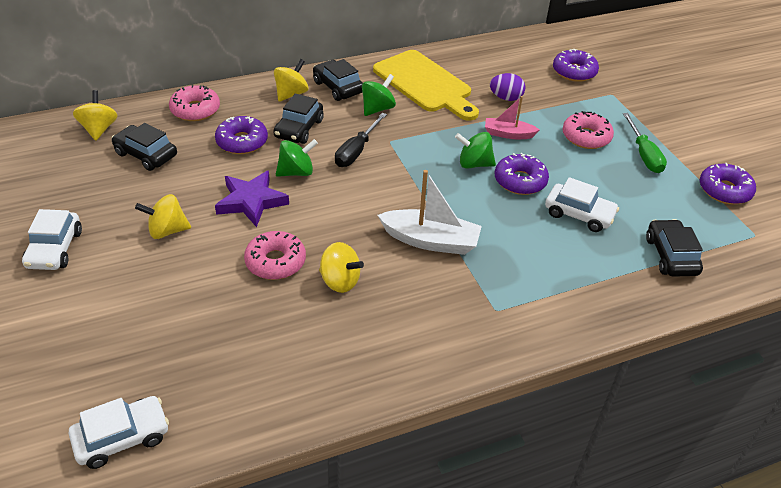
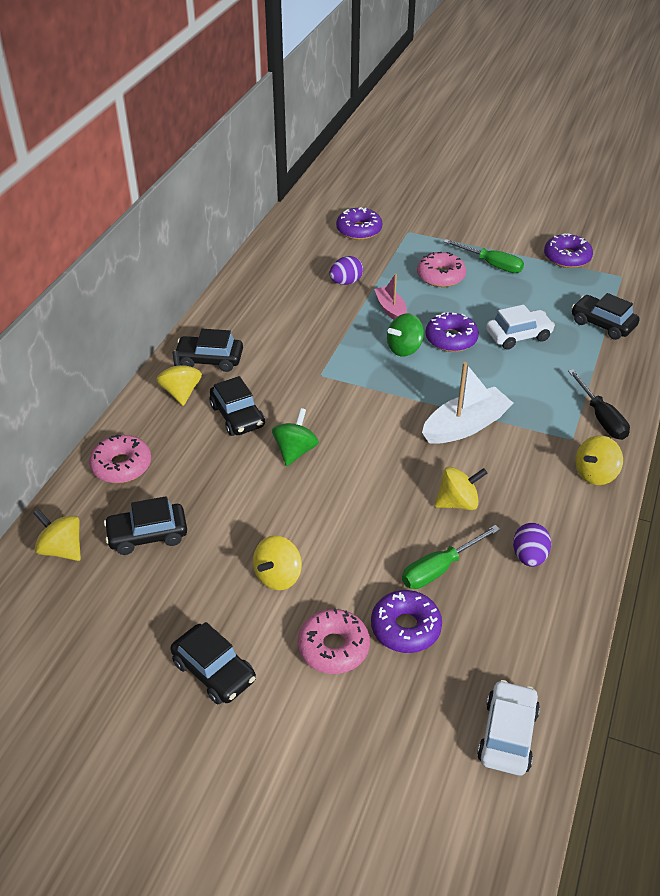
camera: 45 degrees left, 0 degrees up
white car [22,209,82,270] -> black car [170,622,256,704]
purple donut [215,116,268,154] -> purple donut moved to [371,590,442,653]
purple star [215,171,289,227] -> none
pink donut [244,231,306,280] -> pink donut moved to [298,608,370,674]
black screwdriver [335,113,387,167] -> black screwdriver moved to [568,369,630,440]
green spinning top [362,74,396,116] -> none
yellow cutting board [373,50,479,121] -> none
pink boat [485,96,539,139] -> pink boat turned 105 degrees clockwise [374,273,407,320]
none -> green screwdriver [402,525,500,589]
none -> purple egg [513,523,551,567]
none -> yellow spinning top [575,435,623,485]

